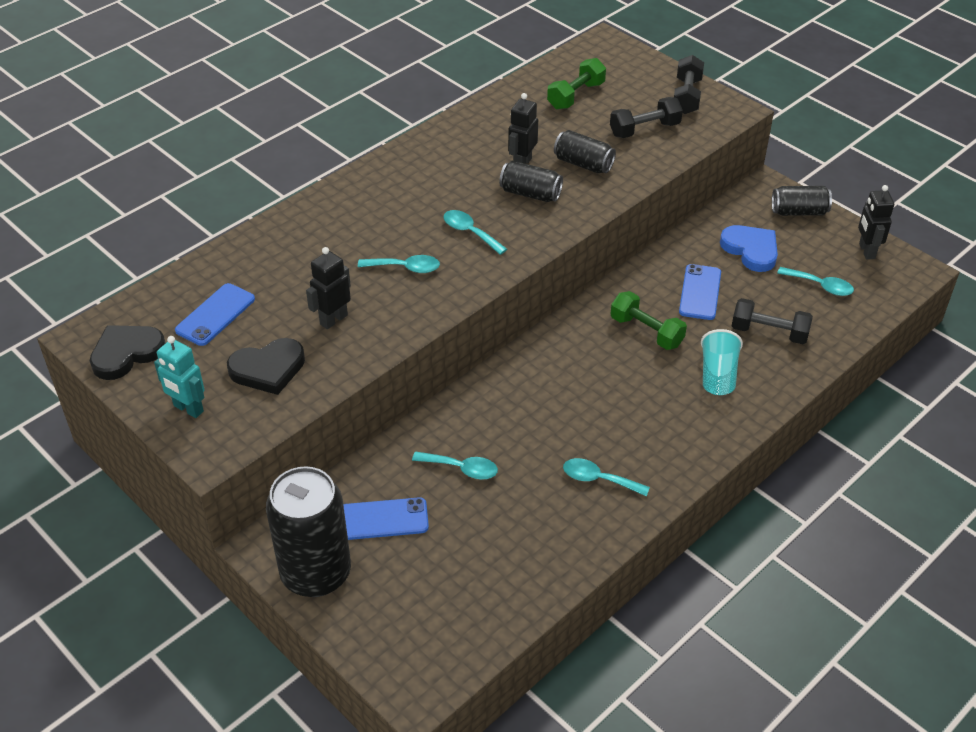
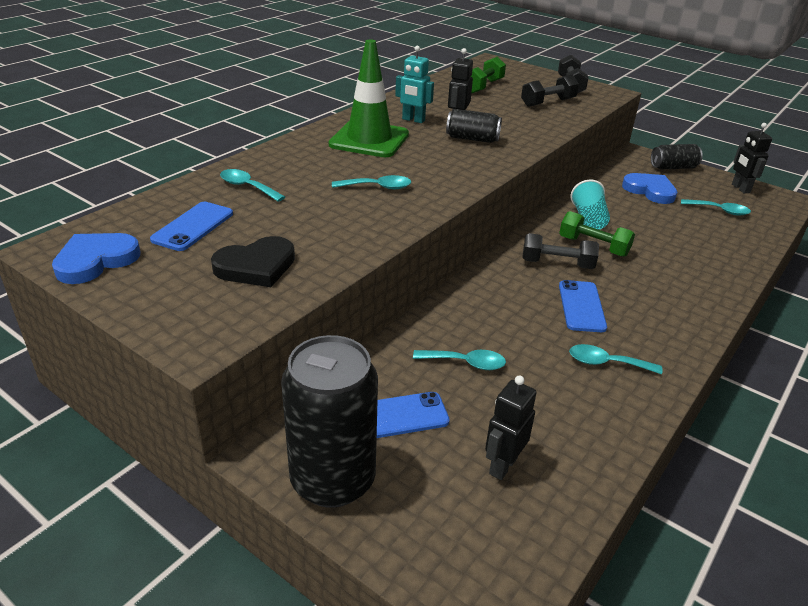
camera: 10 degrees left, 10 degrees down
black heart [90,325,165,380] -> blue heart [52,233,140,284]
turquoise robot [154,336,205,418] -> turquoise robot moved to [395,46,434,123]
black robot [306,247,351,329] -> black robot moved to [485,375,537,480]
turquoise spoon [444,210,507,255] -> turquoise spoon moved to [220,169,285,202]
black can [554,130,616,173] -> none
blue phone [679,264,721,320] -> blue phone moved to [559,280,607,332]
turquoise cup [701,329,743,395] -> turquoise cup moved to [570,179,610,230]
black dumbbell [732,298,813,344] -> black dumbbell moved to [522,233,599,269]
none -> green traffic cone [329,40,409,157]

